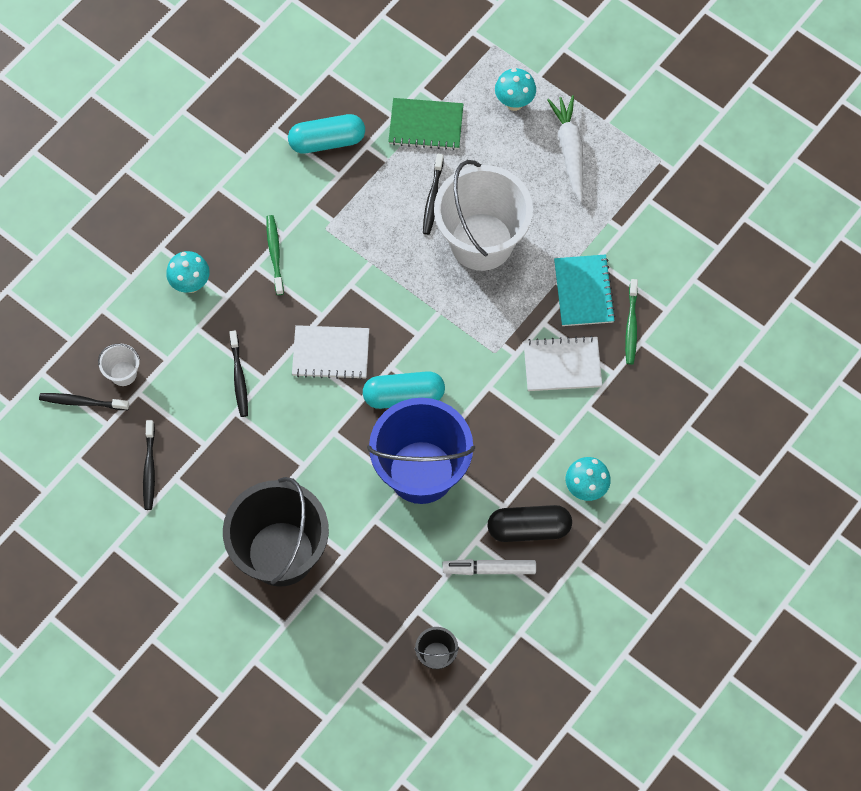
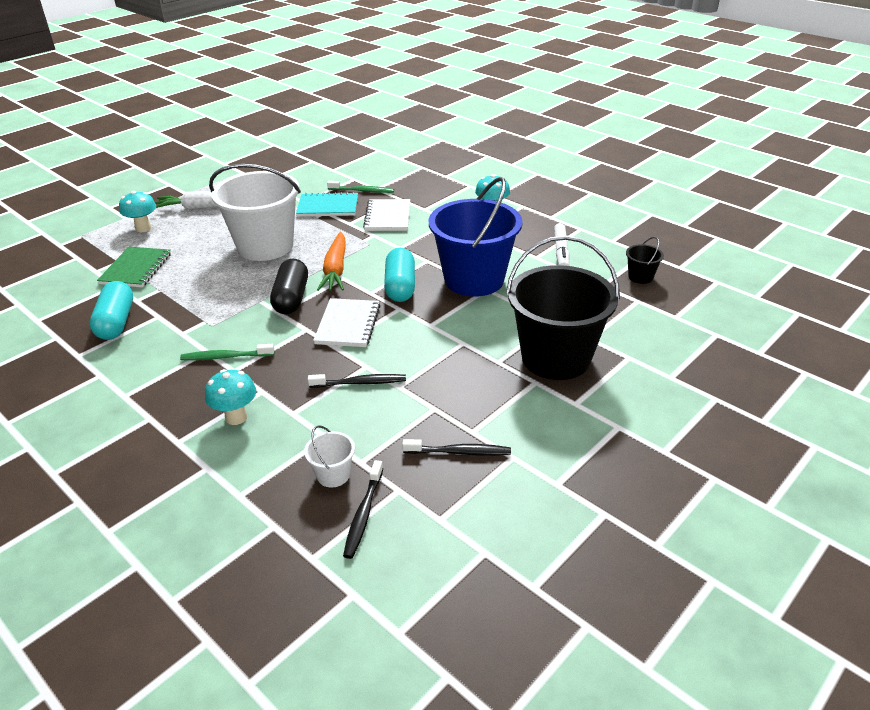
camera: 85 degrees left, 30 degrees down
black toothbrush [423,154,444,235] -> none
black capsule [487,505,572,542] -> black capsule moved to [270,259,308,314]
none -> orange carrot [317,232,345,291]

